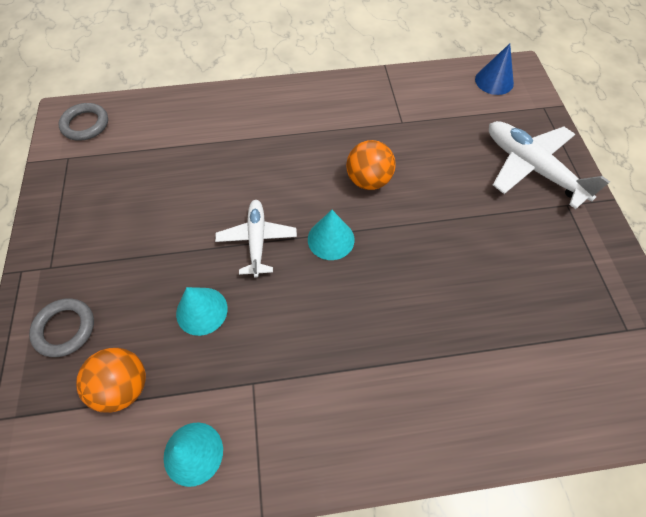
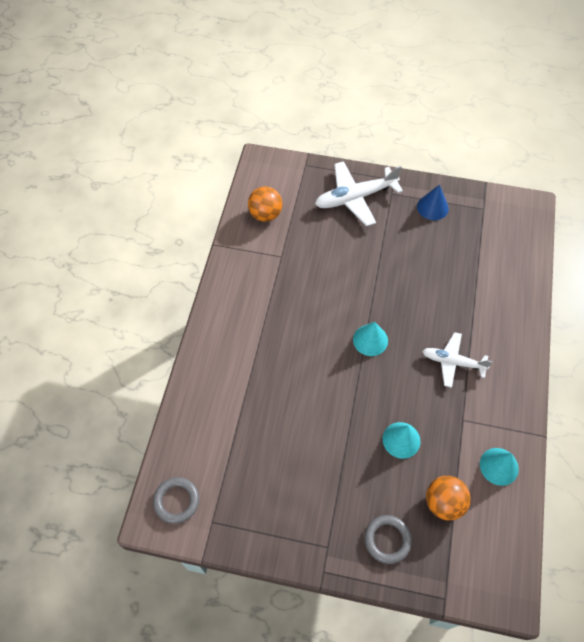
camera: 70 degrees left, 0 degrees up
white plane [215,200,297,278] -> white plane moved to [422,332,493,388]
orange ball [346,140,396,190] -> orange ball moved to [248,186,282,222]
blue cone [475,44,514,95] -> blue cone moved to [417,185,449,220]

